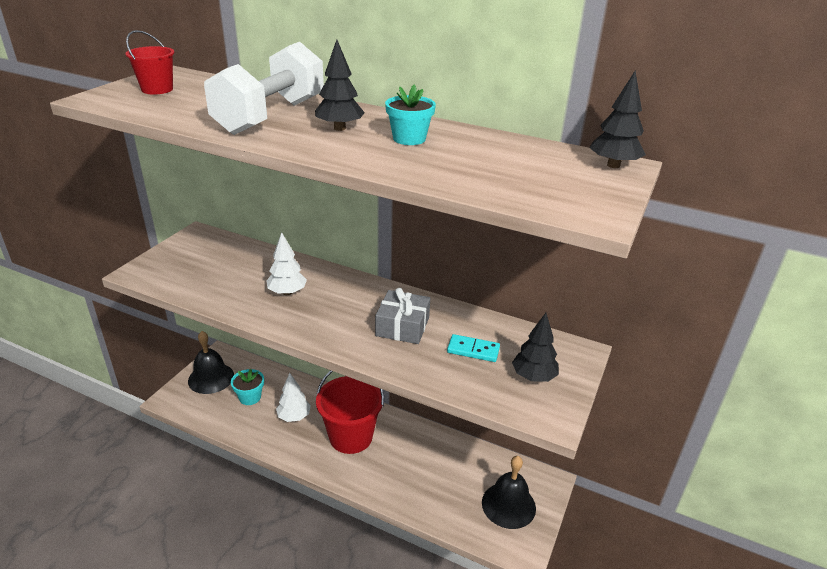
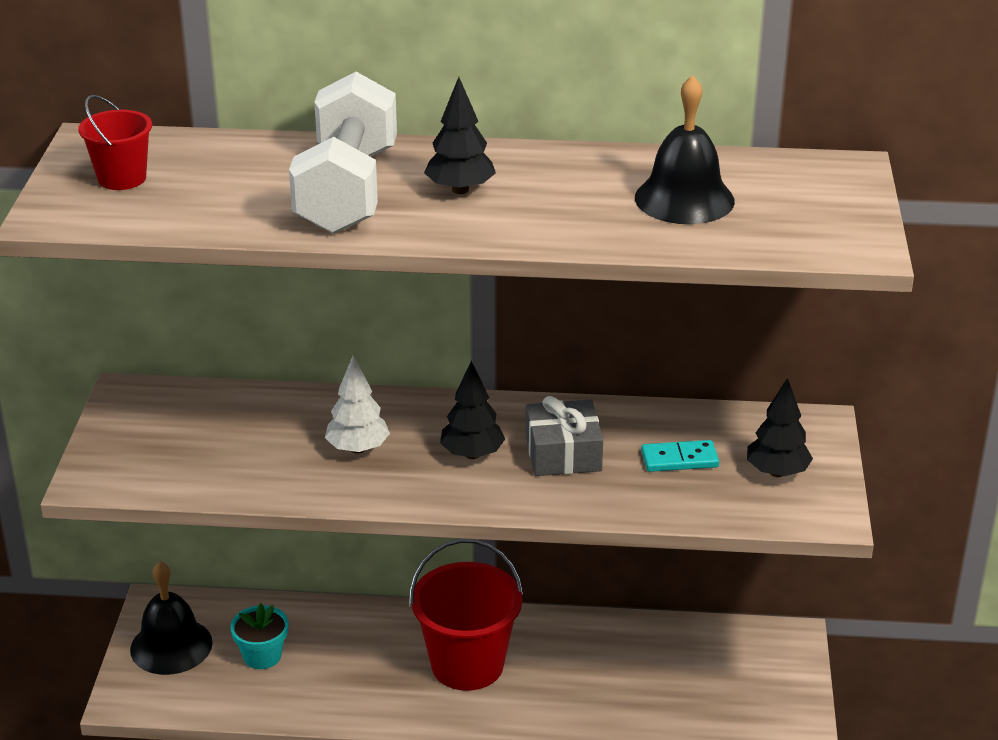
camera: 20 degrees left, 0 degrees up
white tree [276,373,311,422] -> none
turquoise flower pot [385,84,436,145] -> none
black bell [482,456,536,529] -> black bell moved to [635,75,735,224]
black tree [589,71,646,168] -> black tree moved to [440,361,505,459]

